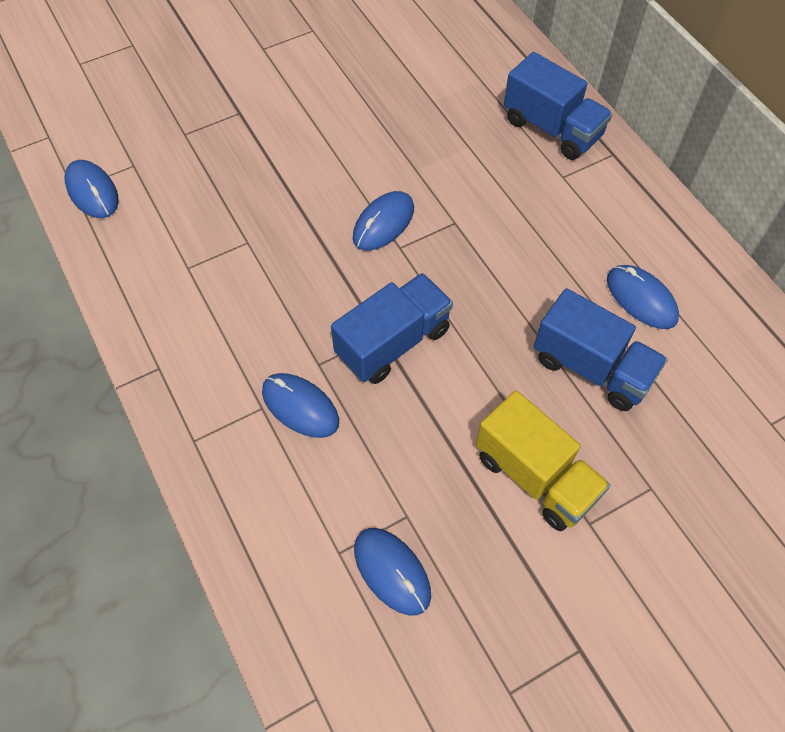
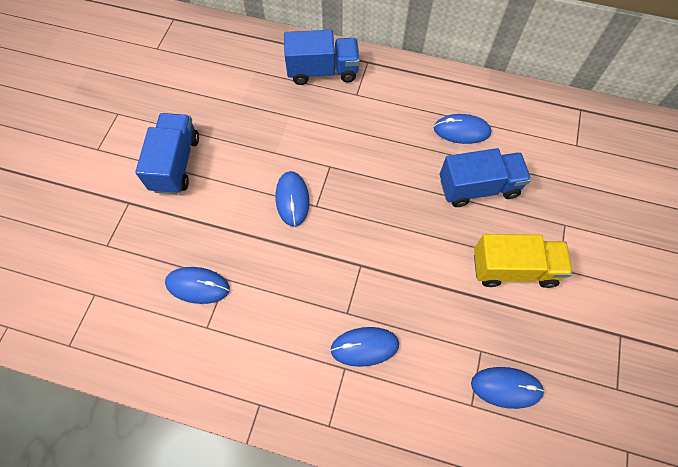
camera: 45 degrees left, 5 degrees up
blue mouse [65,160,119,218] -> blue mouse moved to [165,267,230,304]
blue truck [331,273,453,384] -> blue truck moved to [135,113,199,194]

